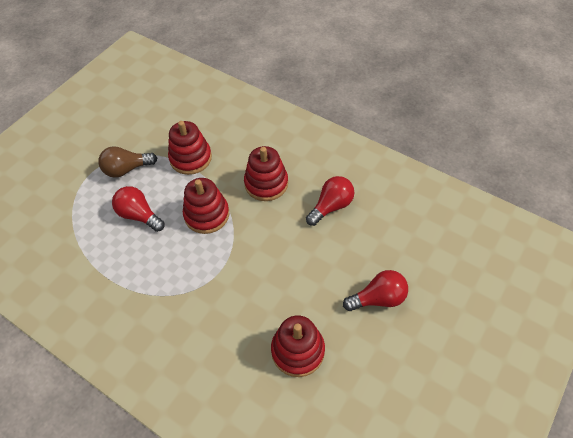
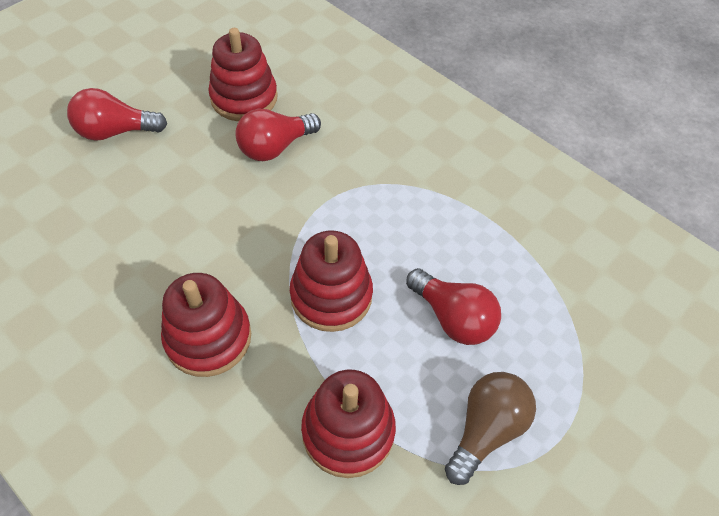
camera: 175 degrees left, 0 degrees up
brown light bulb [98,146,157,178] -> brown light bulb turned 45 degrees counterclockwise [445,372,536,485]
red light bulb [306,176,354,226] -> red light bulb moved to [235,108,321,161]

